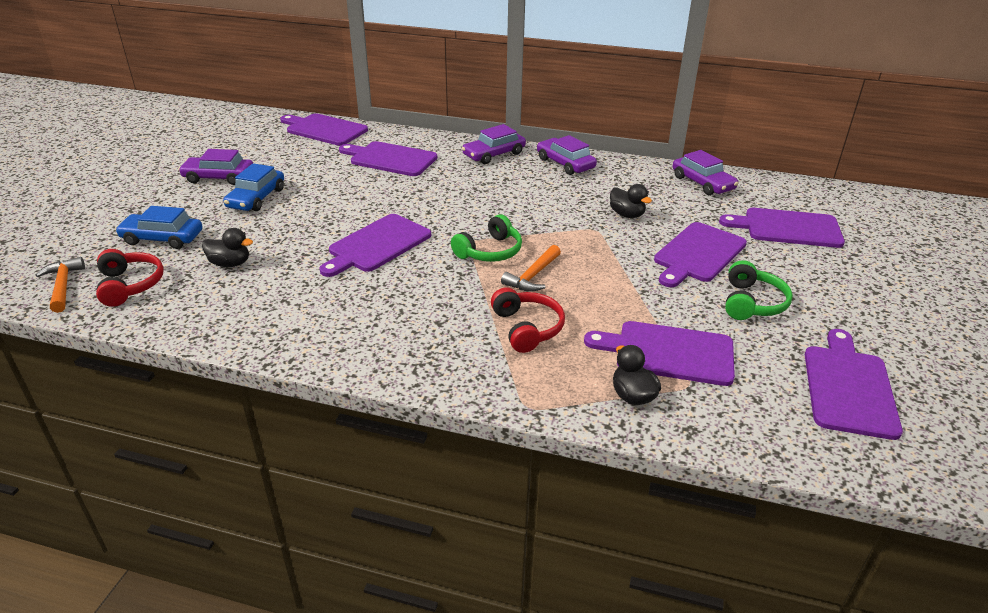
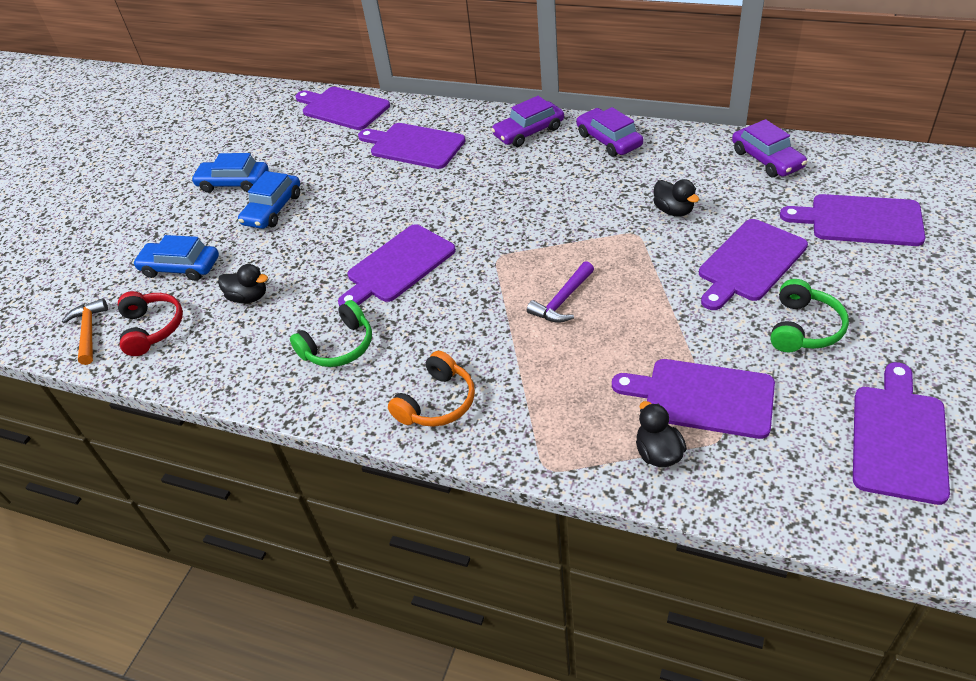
camera: 10 degrees right, 10 degrees up
purple car [178,149,253,185] -> blue car [191,153,269,193]
green headphones [451,214,522,262] -> green headphones moved to [290,300,372,367]
red headphones [491,287,565,353] -> none
orange hammer [501,245,561,292] -> purple hammer [527,261,594,323]
none -> orange headphones [388,351,475,427]

